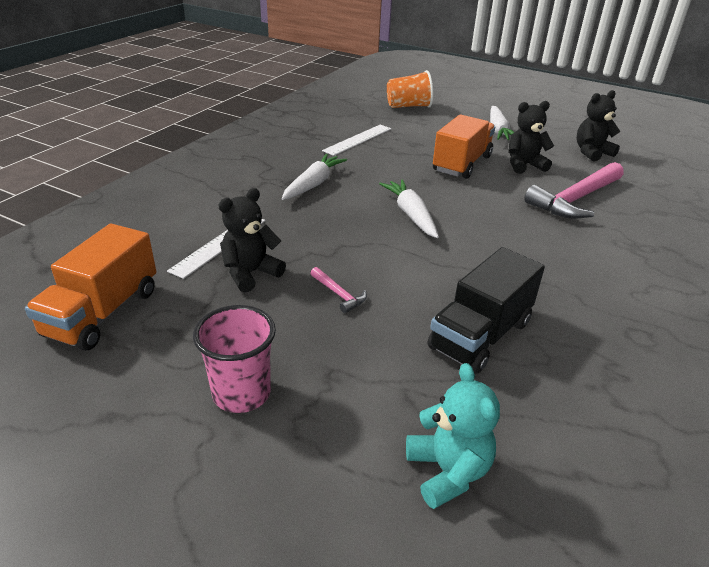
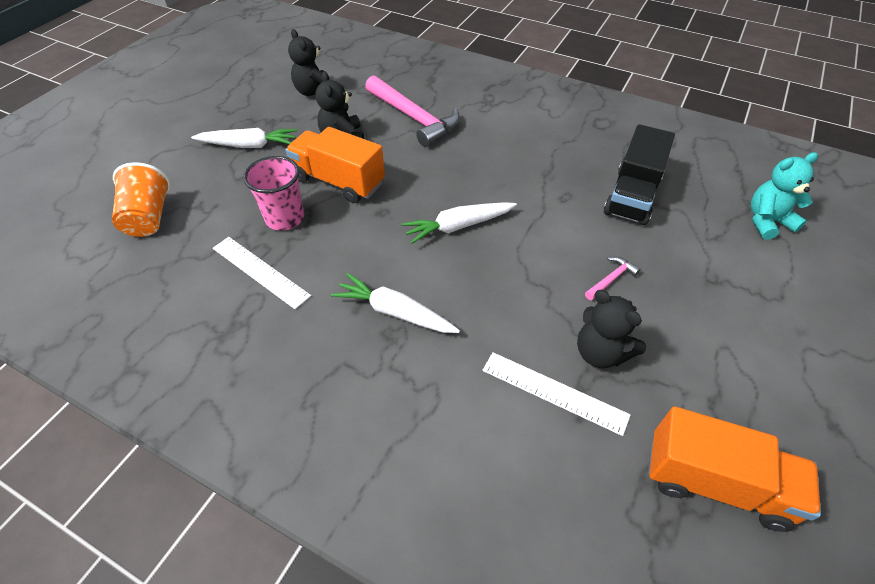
camera: 90 degrees left, 15 degrees up
pink cup [193,305,276,413] -> pink cup moved to [243,156,304,230]
black truck [428,247,545,374] -> black truck turned 75 degrees clockwise [604,124,675,225]

